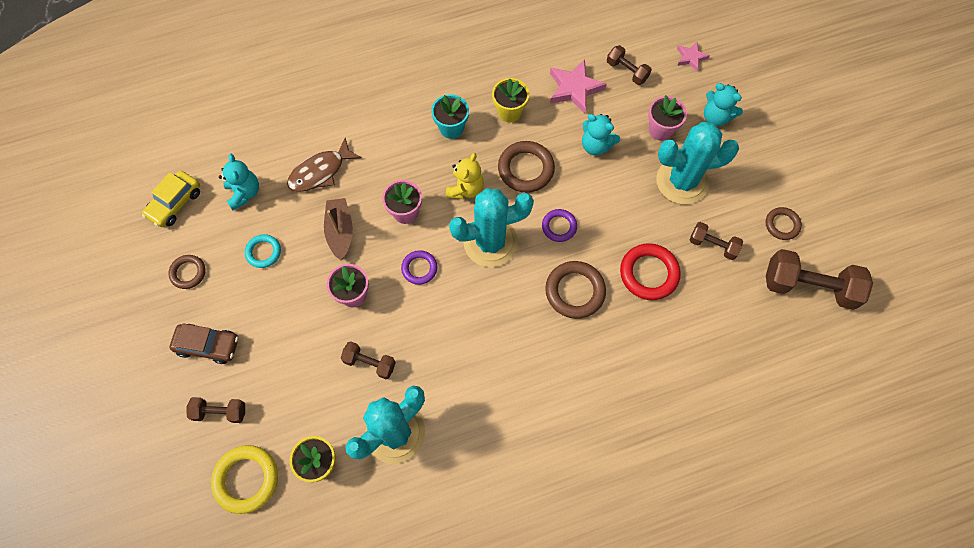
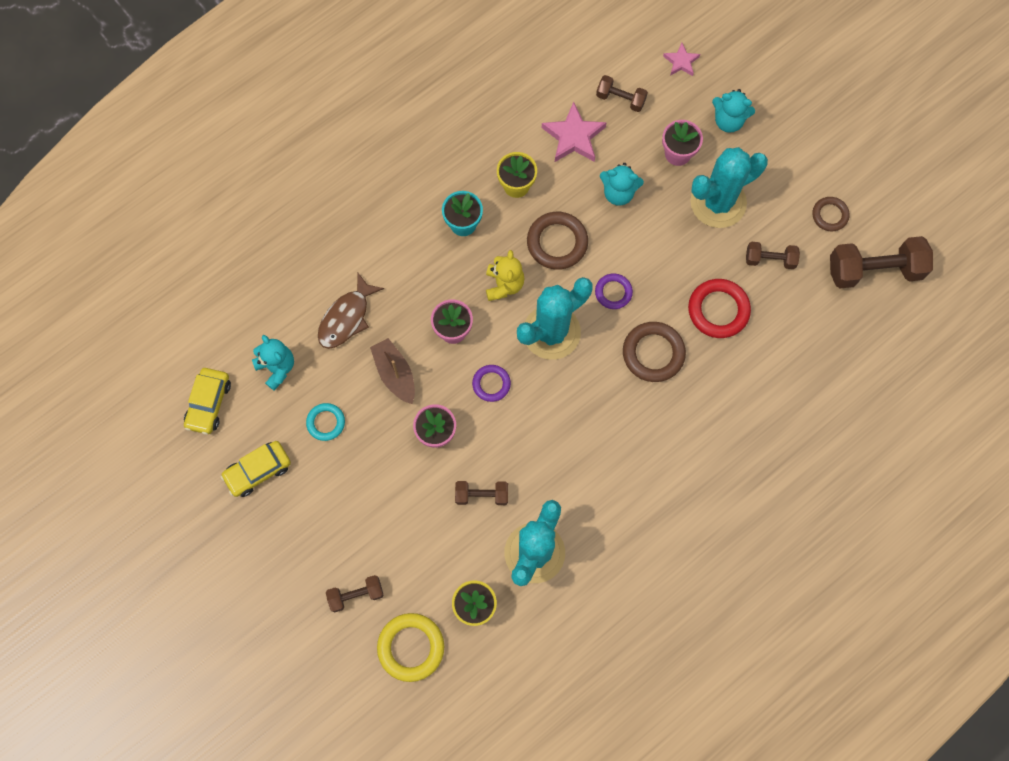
camera: 20 degrees left, 5 degrees up
brown ring [168,255,206,289] -> yellow car [220,441,291,497]
brown car [170,323,238,364] -> none

